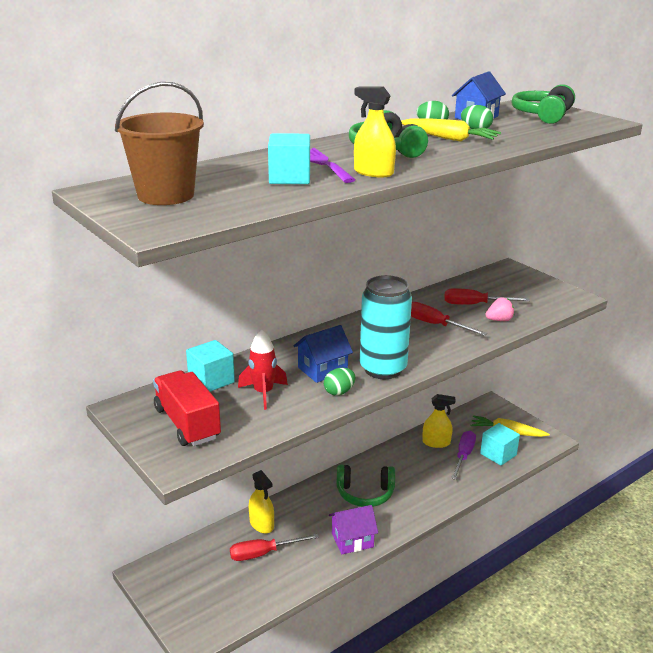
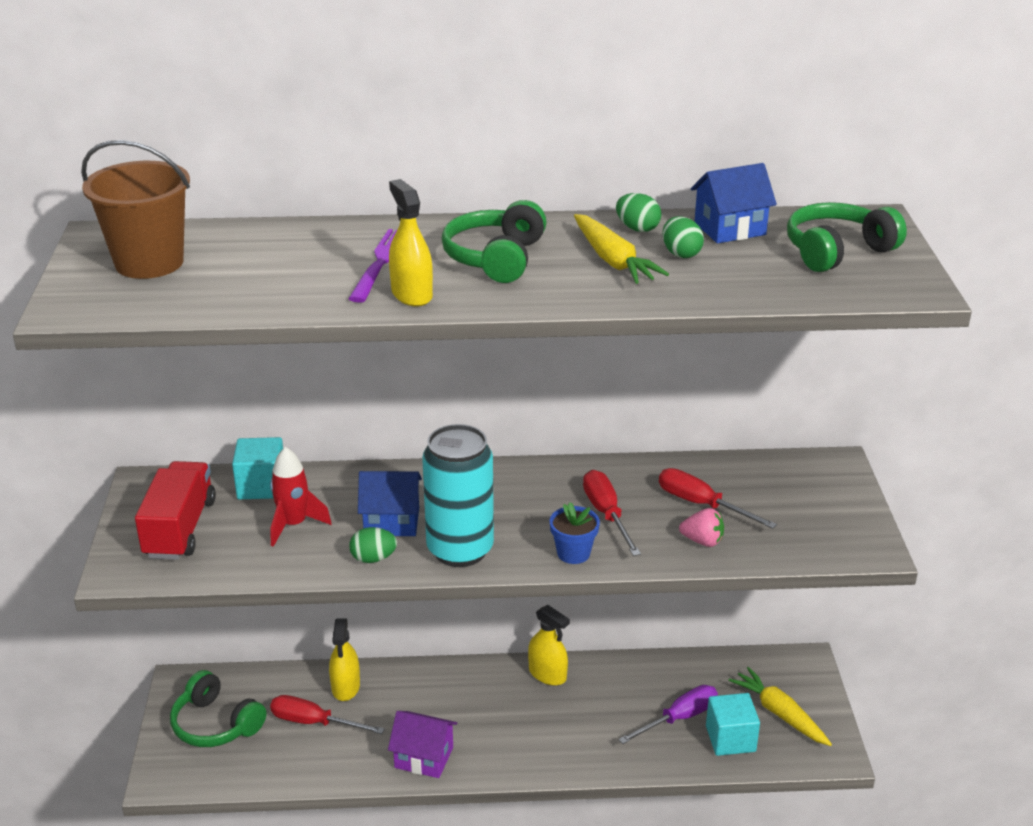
camera: 35 degrees right, 5 degrees up
turquoise cube [268,133,310,184] -> none
green headphones [337,465,395,507] -> green headphones moved to [170,670,266,747]
yellow spray bottle [422,394,456,448] -> yellow spray bottle moved to [528,605,570,686]
none -> blue flower pot [550,502,600,564]

